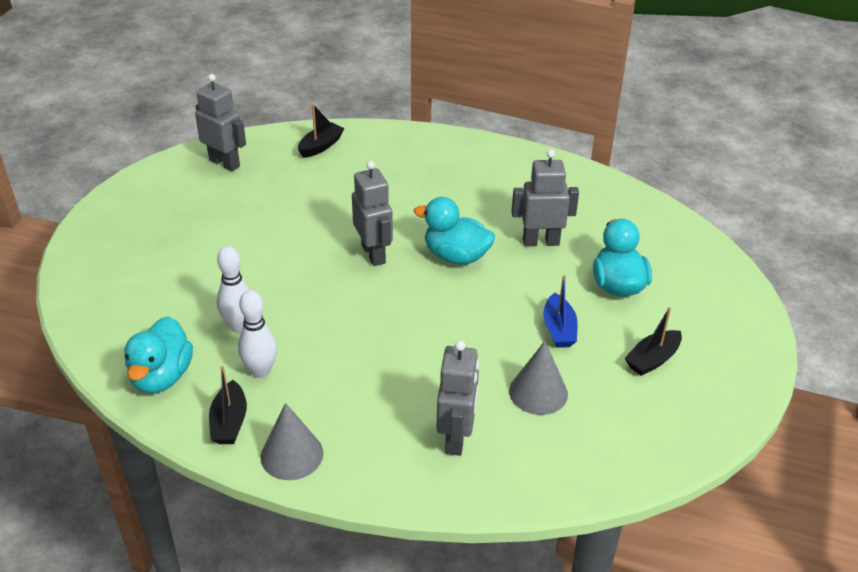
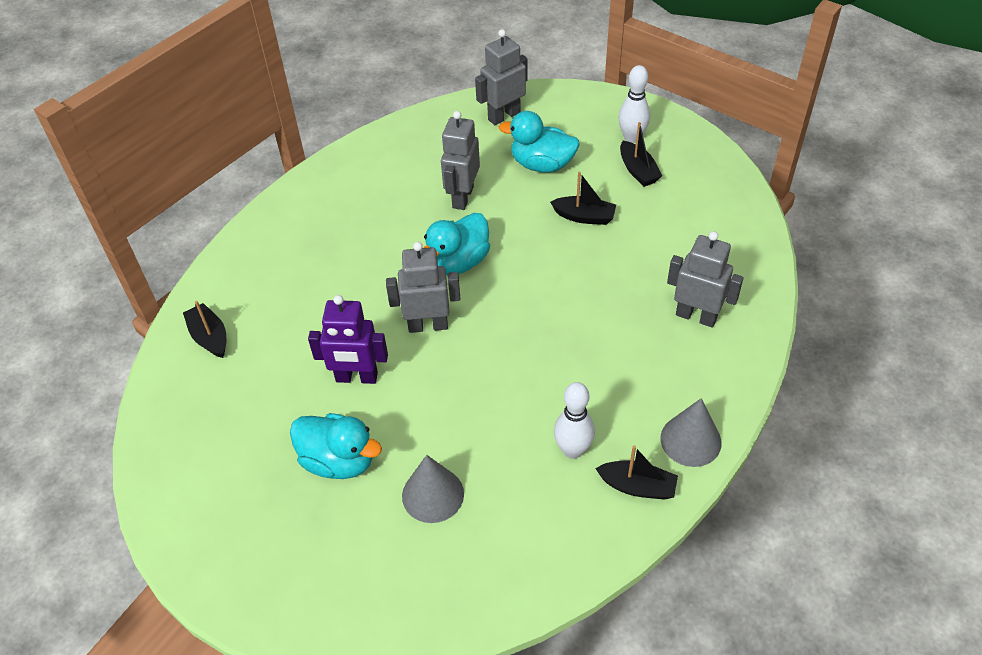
camera: 70 degrees left, 10 degrees up
turquoise duck [124,316,193,393] -> turquoise duck moved to [290,413,382,479]
grey robot [195,74,246,171] -> grey robot moved to [475,29,528,125]
white bowling pin [217,246,250,333] -> white bowling pin moved to [618,65,650,143]
grey cone [509,341,568,415] -> grey cone moved to [402,455,464,523]
blue boat [543,275,578,348] -> black boat [550,172,616,225]
none -> purple robot [308,295,388,384]

